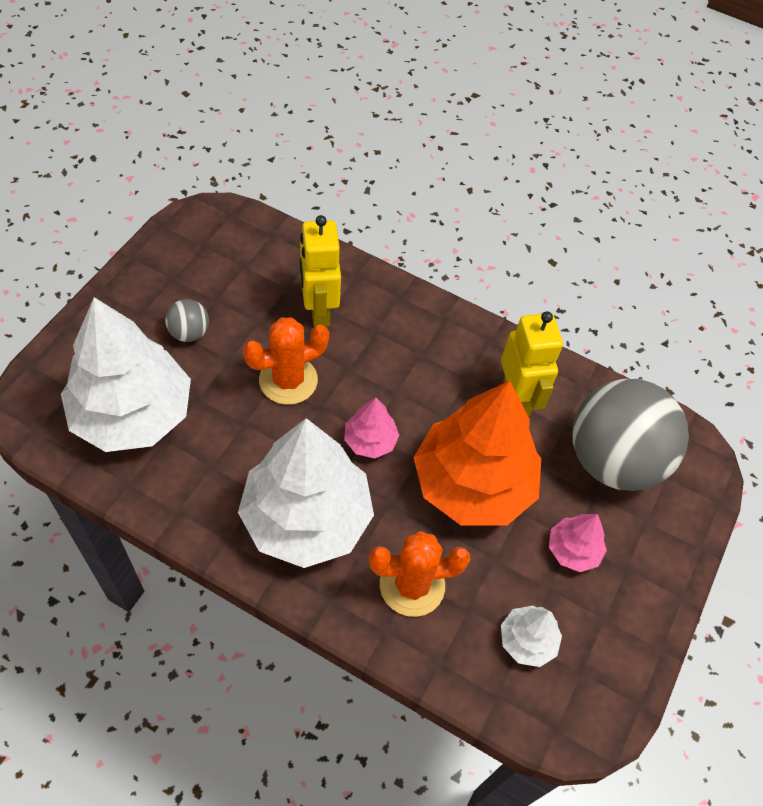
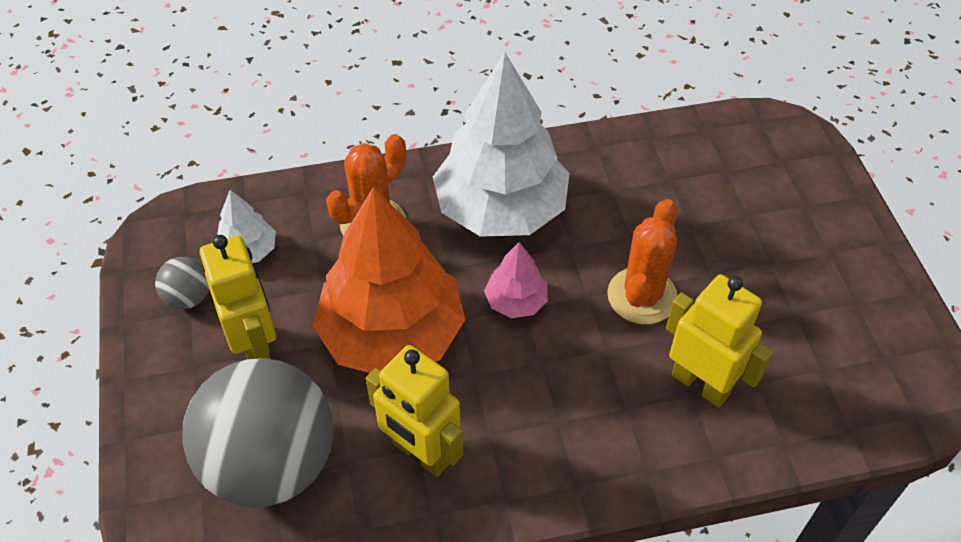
camera: 145 degrees right, 5 degrees down
white tree [61,297,191,452] -> none
grey ball [165,299,209,342] -> grey ball moved to [155,257,209,309]
pink tree [549,514,607,572] -> yellow robot [200,235,276,359]

